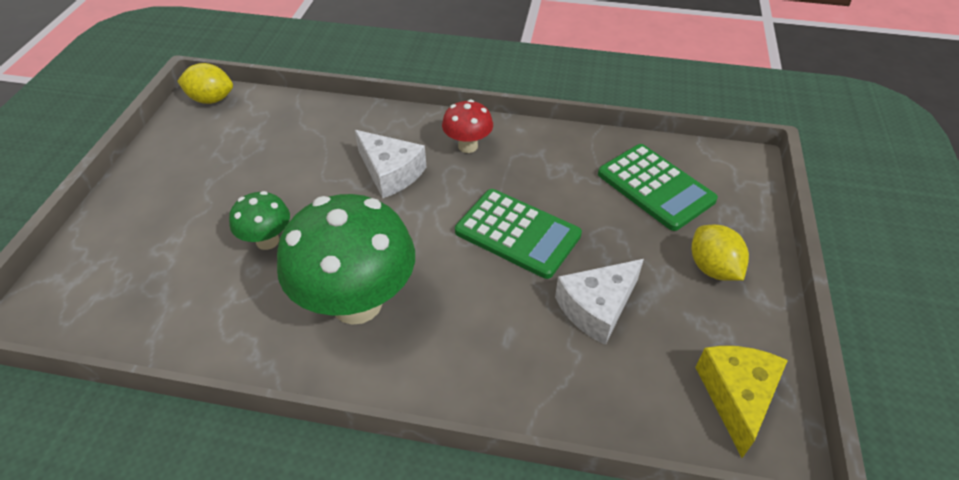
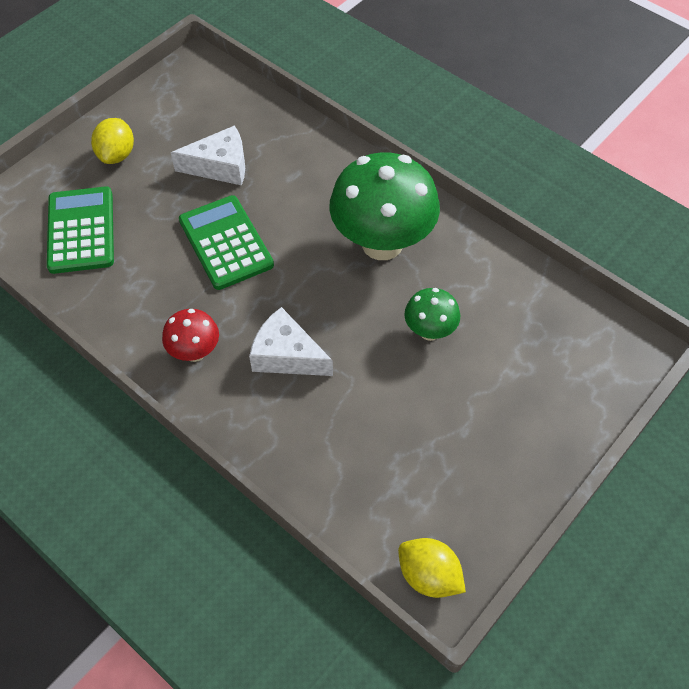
camera: 150 degrees left, 10 degrees up
white cheese [355,130,426,198] -> white cheese turned 45 degrees counterclockwise [249,307,333,376]
yellow cheese [695,346,788,458] -> none

